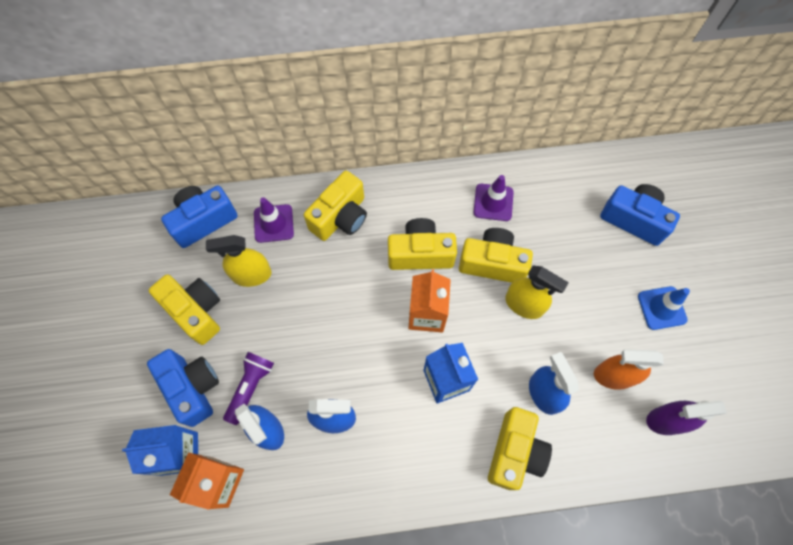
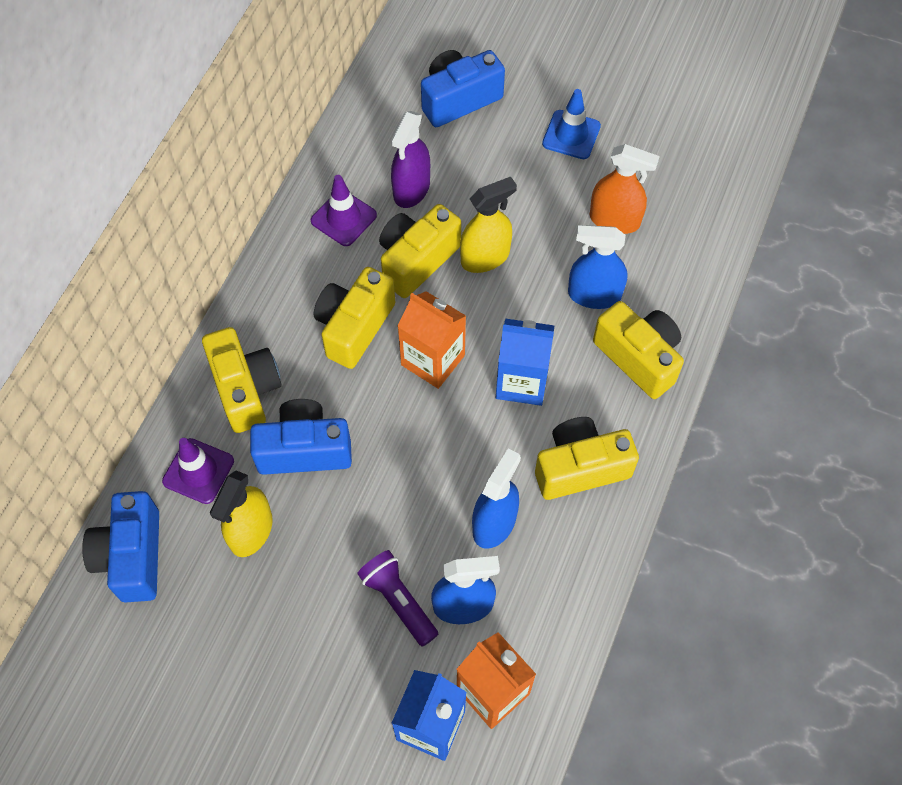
camera: 60 degrees left, 5 degrees down
blue camera [147,349,219,427] -> blue camera moved to [250,399,352,475]
yellow camera [149,274,220,345] -> yellow camera moved to [535,417,639,500]
orange spray bottle [594,349,664,390] -> orange spray bottle turned 105 degrees counterclockwise [590,144,660,234]
purple spray bottle [646,401,727,435] -> purple spray bottle moved to [391,111,430,208]

